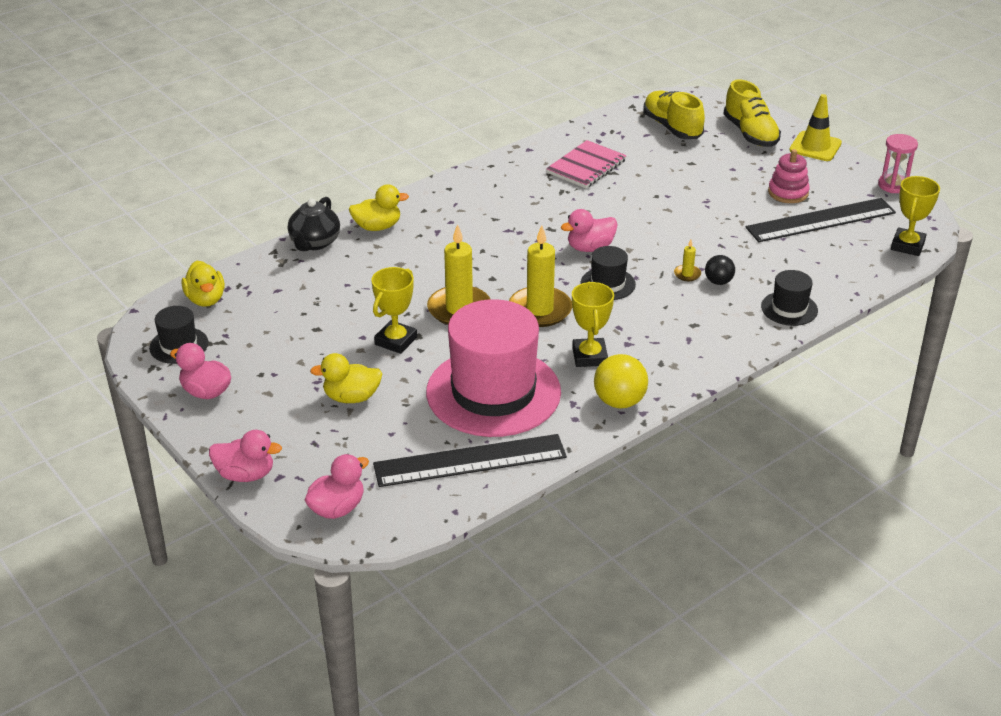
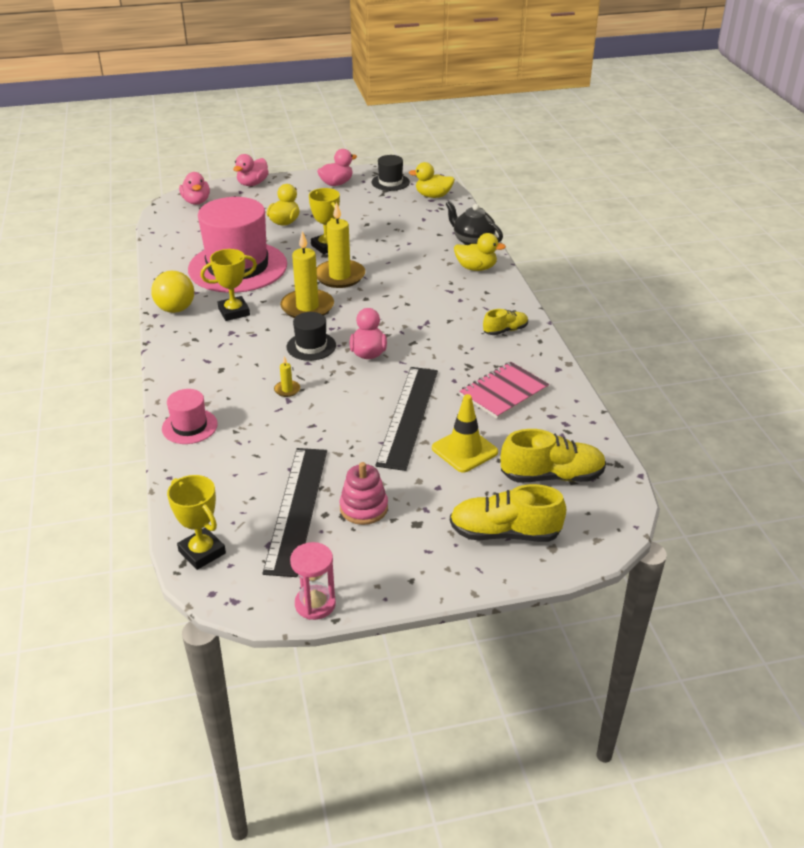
camera: 115 degrees right, 0 degrees up
yellow duck [349,185,409,231] -> yellow duck turned 90 degrees counterclockwise [454,233,506,271]
black ruler [373,434,567,487] -> black ruler moved to [376,367,438,471]
pink notebook [546,140,627,188] -> pink notebook turned 75 degrees clockwise [459,362,549,419]
yellow trophy [572,281,614,367] -> yellow trophy turned 45 degrees counterclockwise [201,249,257,321]
black ball [705,255,735,285] -> none
black hat [761,270,818,326] -> pink hat [162,389,218,444]
yellow traffic cone [789,94,842,161] -> yellow traffic cone moved to [432,394,498,473]
none -> yellow shoe [483,309,528,335]

